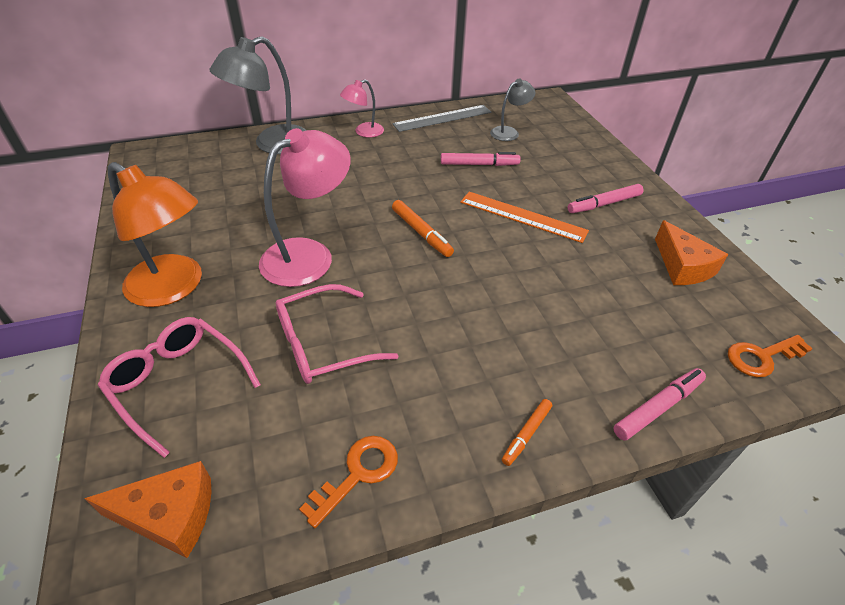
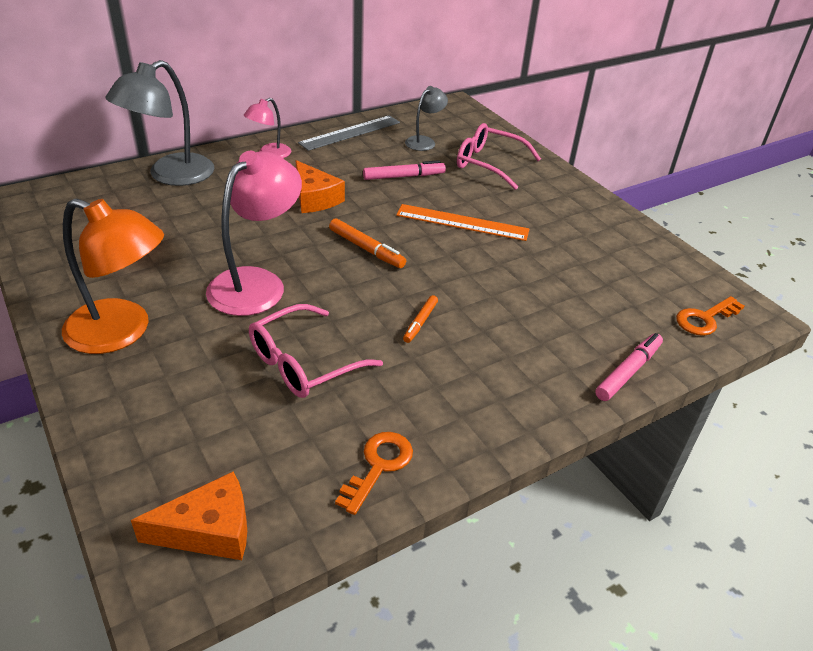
camera: 15 degrees left, 5 degrees down
pink glasses [98,317,261,458] -> pink glasses moved to [457,123,541,190]
orange marker [502,399,552,466] -> orange marker moved to [403,295,438,343]
pink marker [568,184,644,213] -> none
orange cheese [655,220,728,285] -> orange cheese moved to [296,160,345,213]

